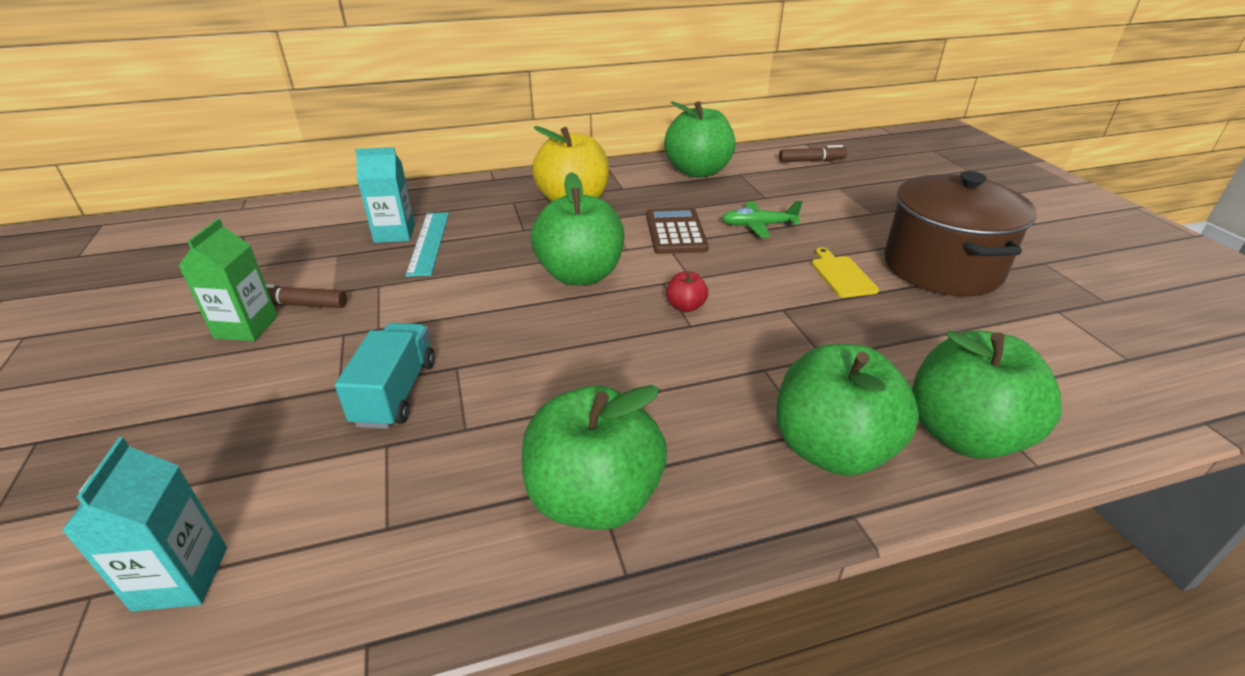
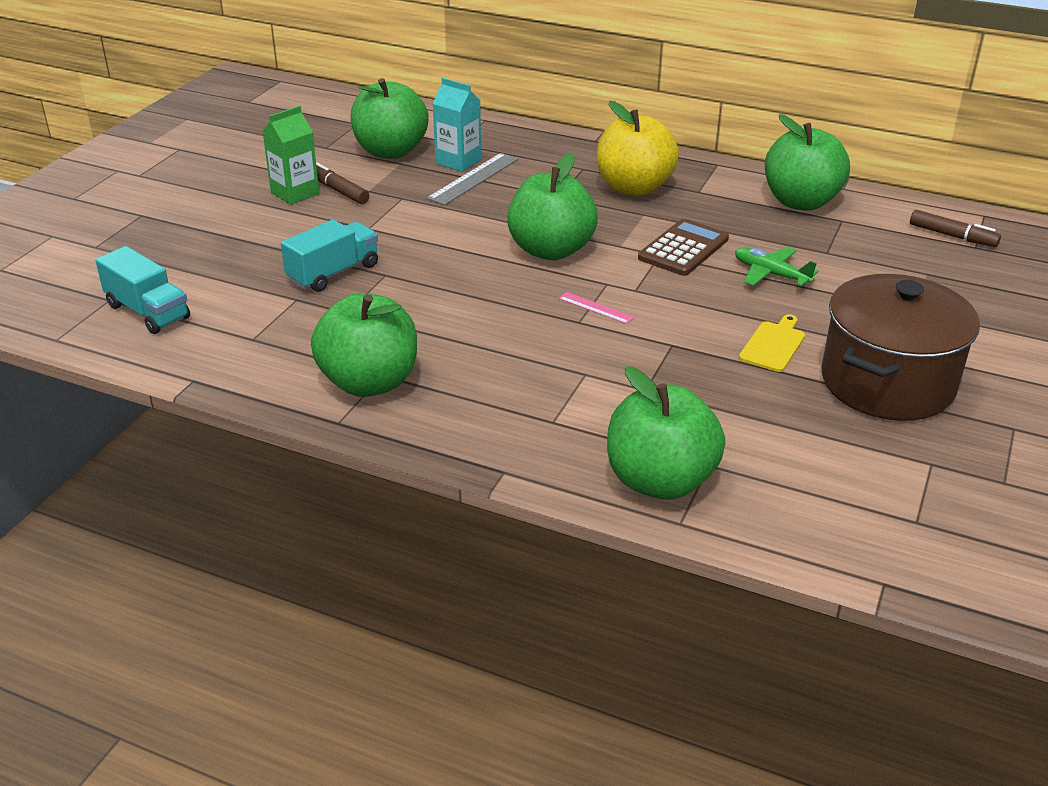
camera: 40 degrees right, 0 degrees up
turquoise carton [62,437,227,612] -> turquoise truck [95,246,190,334]
turquoise ruler [406,212,449,277] -> grey ruler [427,153,518,205]
red apple [666,272,708,312] -> pink ruler [559,292,635,324]
green apple [776,344,919,476] -> green apple moved to [351,78,429,159]

